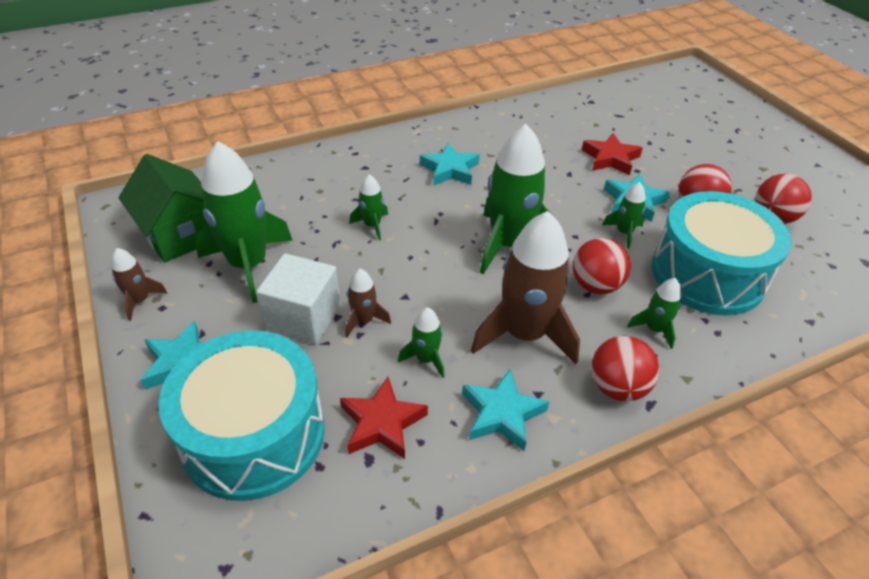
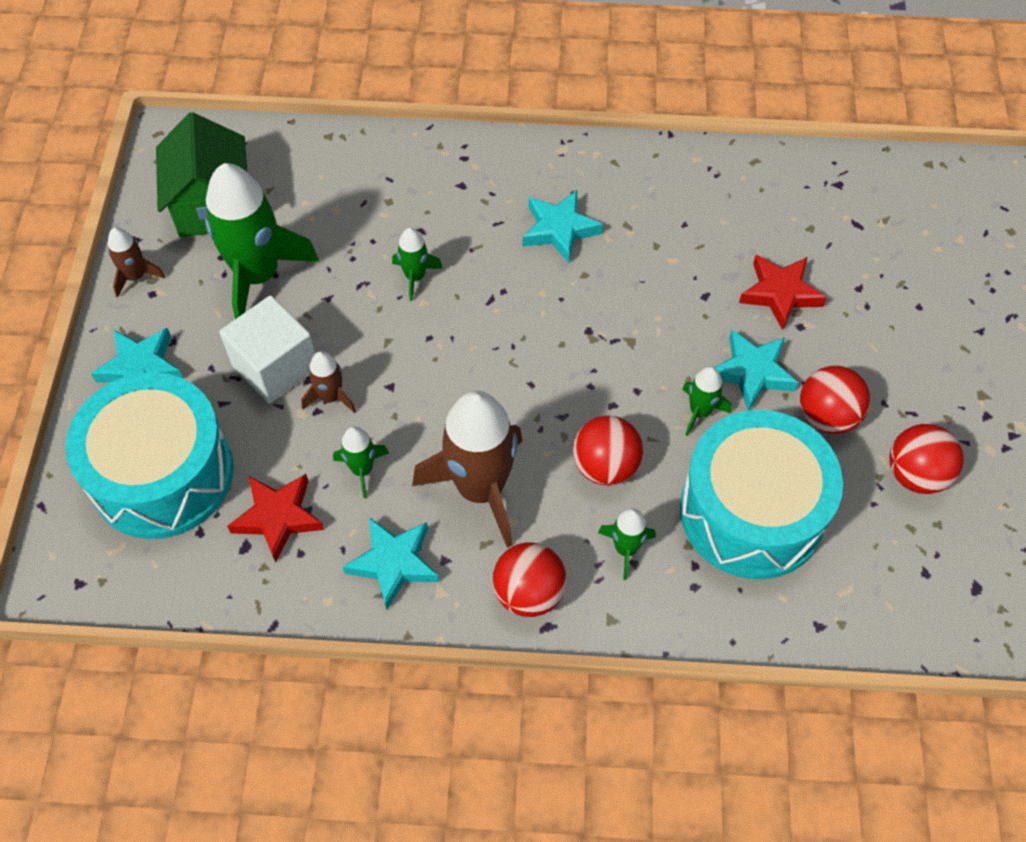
camera: 30 degrees right, 15 degrees up
green rocket [480,124,551,275] -> none

